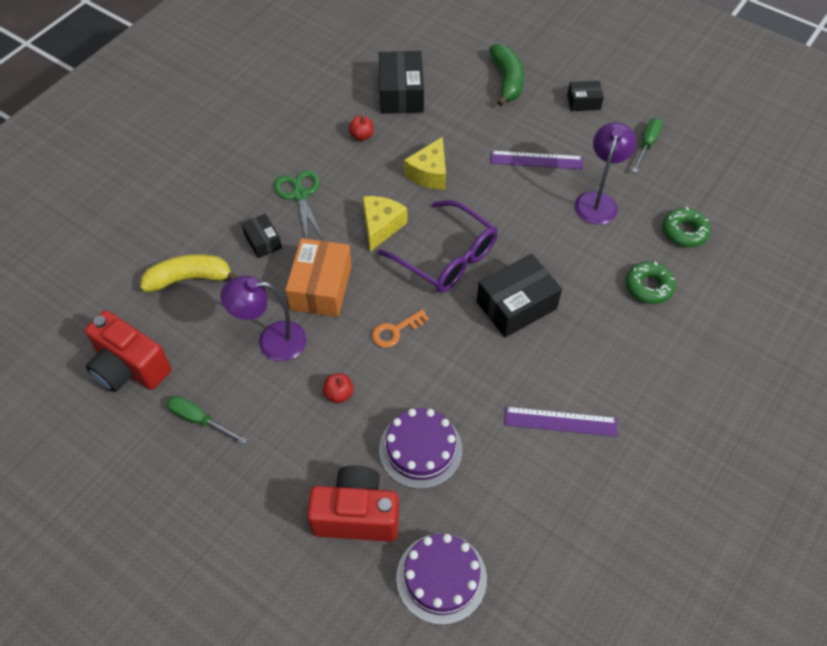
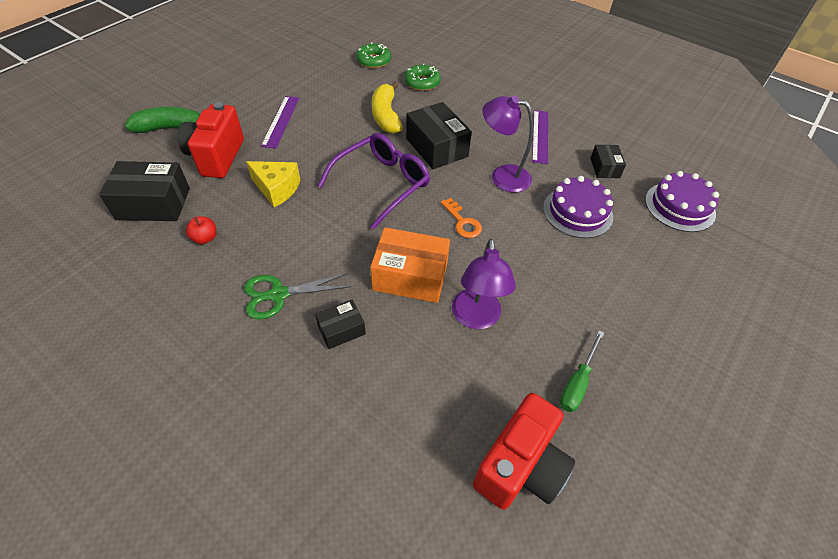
camera: 90 degrees left, 5 degrees down
yellow banana [140,254,239,292] -> yellow banana moved to [372,81,403,134]
red camera [307,465,399,542] -> red camera moved to [178,102,244,178]
red apple [323,373,354,403] -> none
yellow cheese [363,196,407,252] -> none
black box [567,81,604,111] -> black box moved to [590,145,626,178]
purple lamp [575,122,636,225] -> purple lamp moved to [483,95,534,192]
green screwdriver [632,118,662,173] -> none

